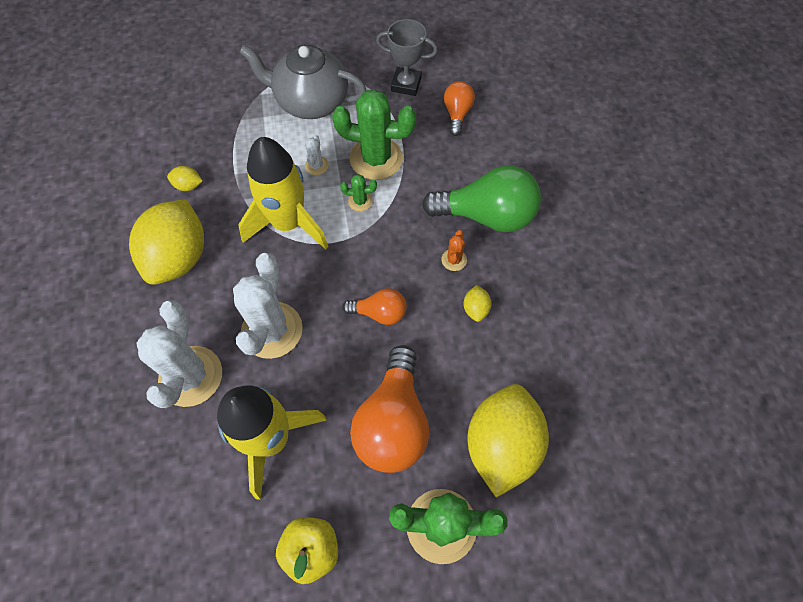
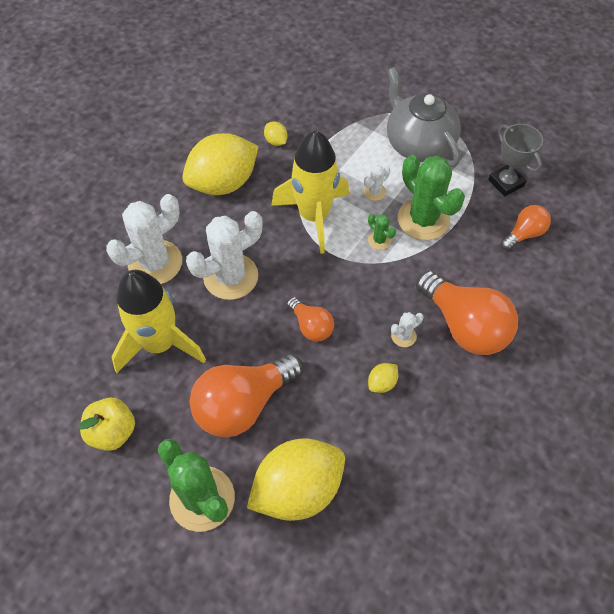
camera: 45 degrees right, 5 degrees down
green light bulb [422,165,541,232] -> orange light bulb [416,271,518,355]
orange cactus [441,230,467,271] -> white cactus [391,312,423,347]

